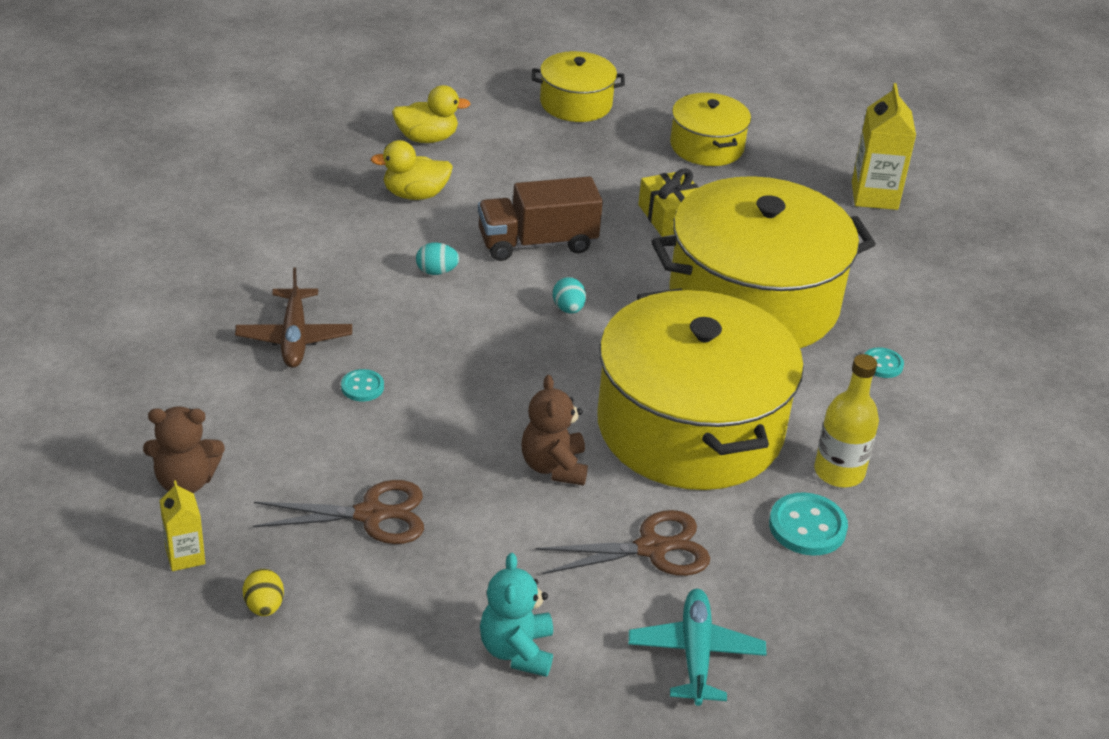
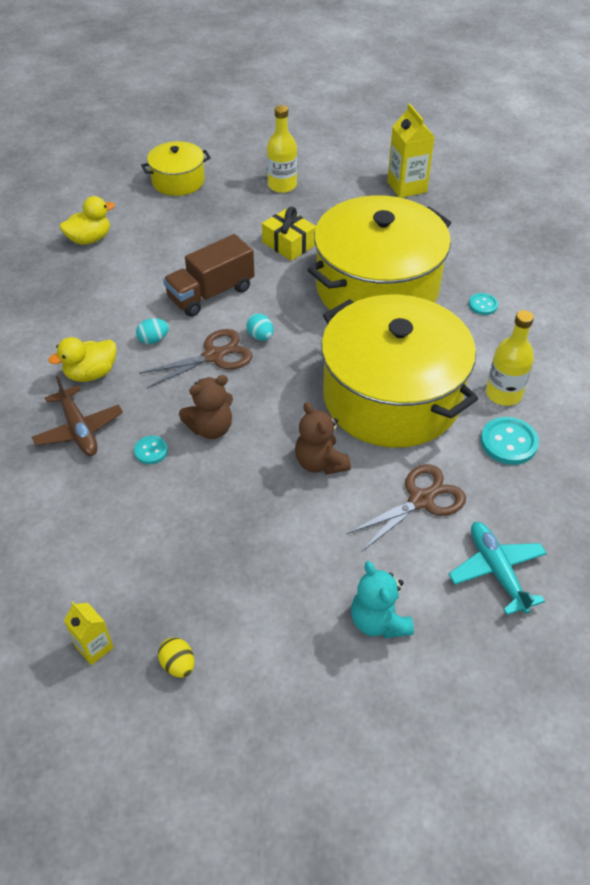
camera: 20 degrees left, 10 degrees up
brown teddy bear [143,406,225,493] -> brown teddy bear moved to [179,375,233,439]
brown scissors [253,480,424,544] -> brown scissors moved to [139,329,252,388]
yellow duck [371,140,453,200] -> yellow duck moved to [48,337,117,382]
yellow pot [670,93,751,166] -> yellow bottle [267,105,297,193]

